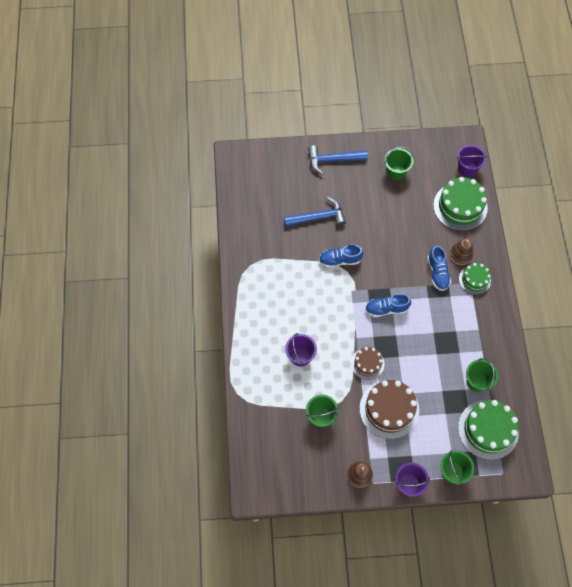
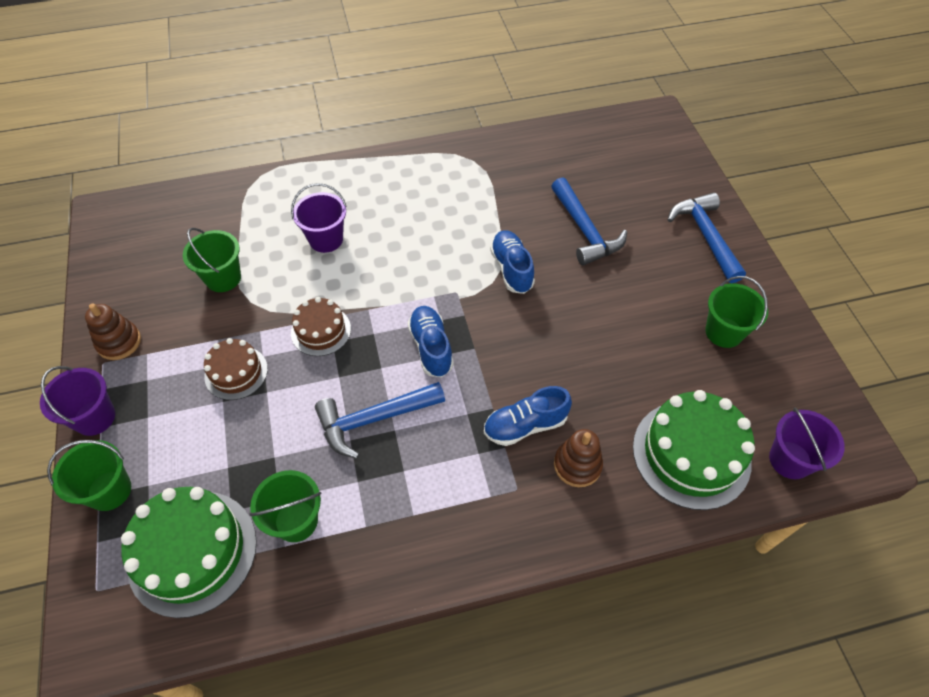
camera: 80 degrees right, 10 degrees down
brown cake [360,380,419,439] -> brown cake [204,338,268,400], size x0.57
green cake [459,263,491,295] -> none
none -> blue hammer [315,382,445,459]

